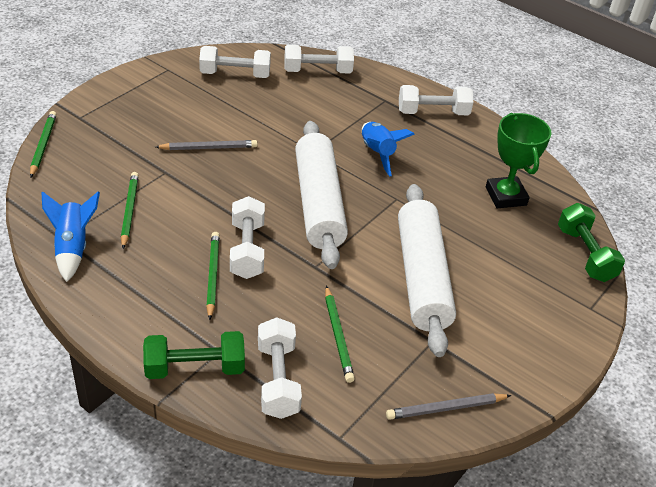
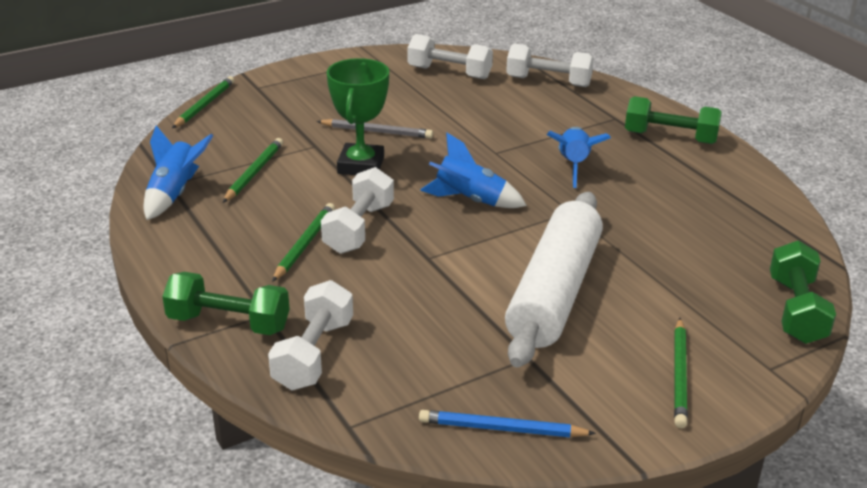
camera: 25 degrees right, 10 degrees down
white rolling pin [295,121,348,269] -> blue rocket [420,133,527,208]
green pencil [325,286,355,383] -> green pencil moved to [674,318,688,428]
grey pencil [386,393,511,420] -> blue pencil [419,410,596,437]
white dumbbell [399,85,473,115] -> green dumbbell [625,96,722,144]
green trophy [486,113,552,208] -> green trophy moved to [327,58,389,175]

